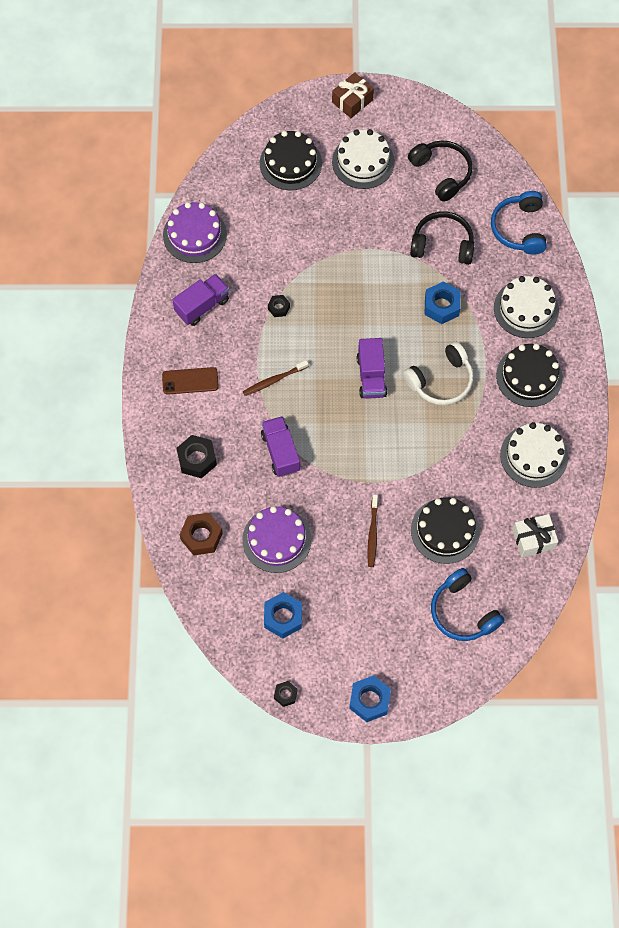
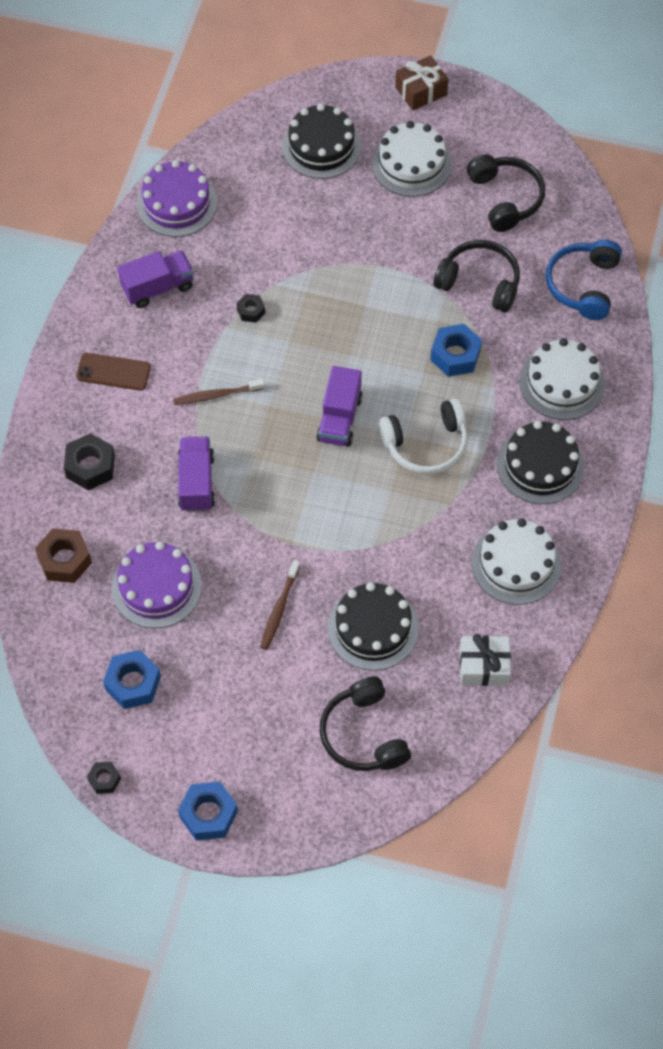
camera: 15 degrees right, 5 degrees down
blue headphones [431,568,504,641] -> black headphones [320,676,411,771]

